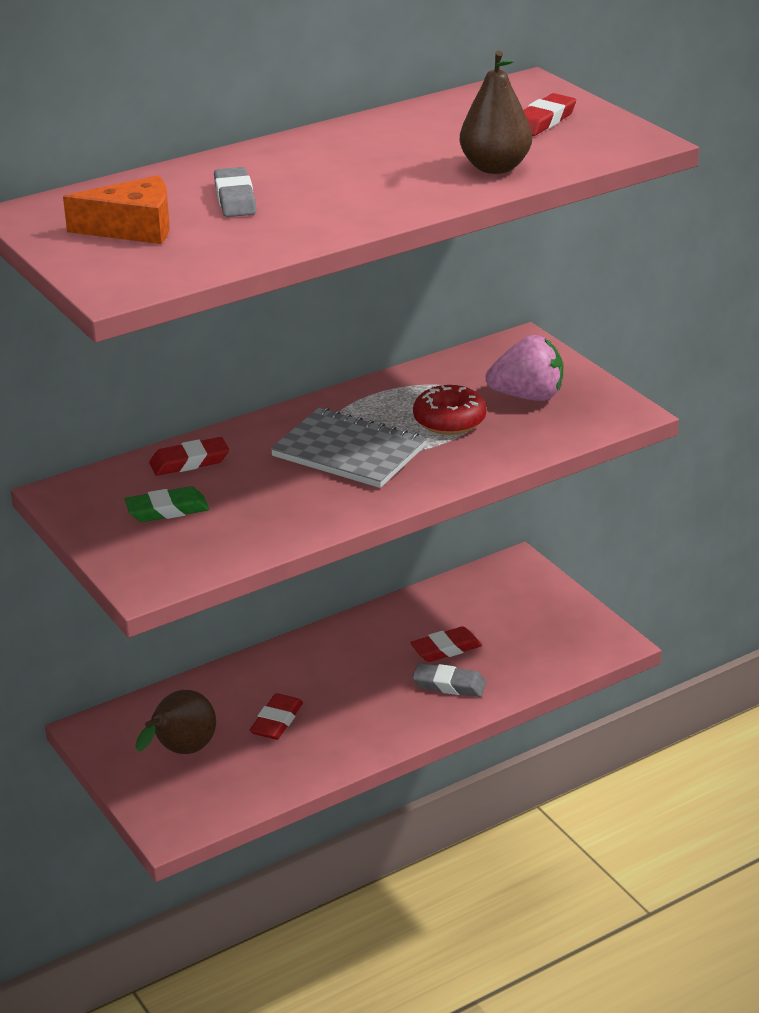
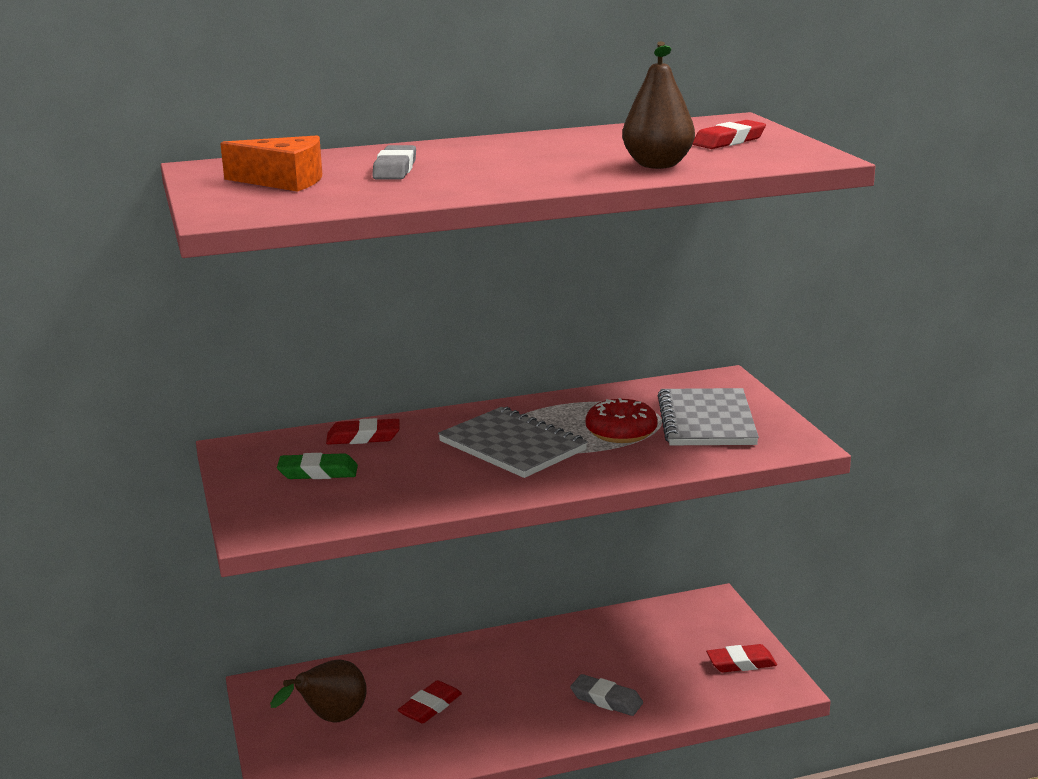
camera: 15 degrees right, 10 degrees down
red eraser [410,626,482,662] -> red eraser moved to [706,644,777,672]
pink strawberry [485,335,563,401] -> grey notebook [658,388,759,445]

